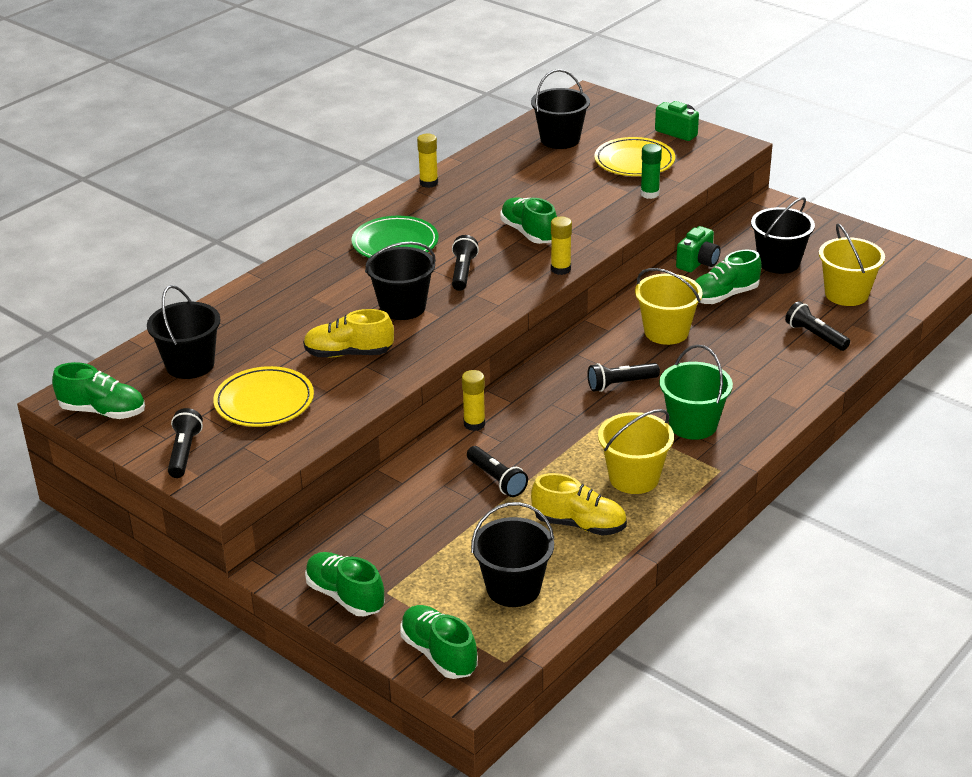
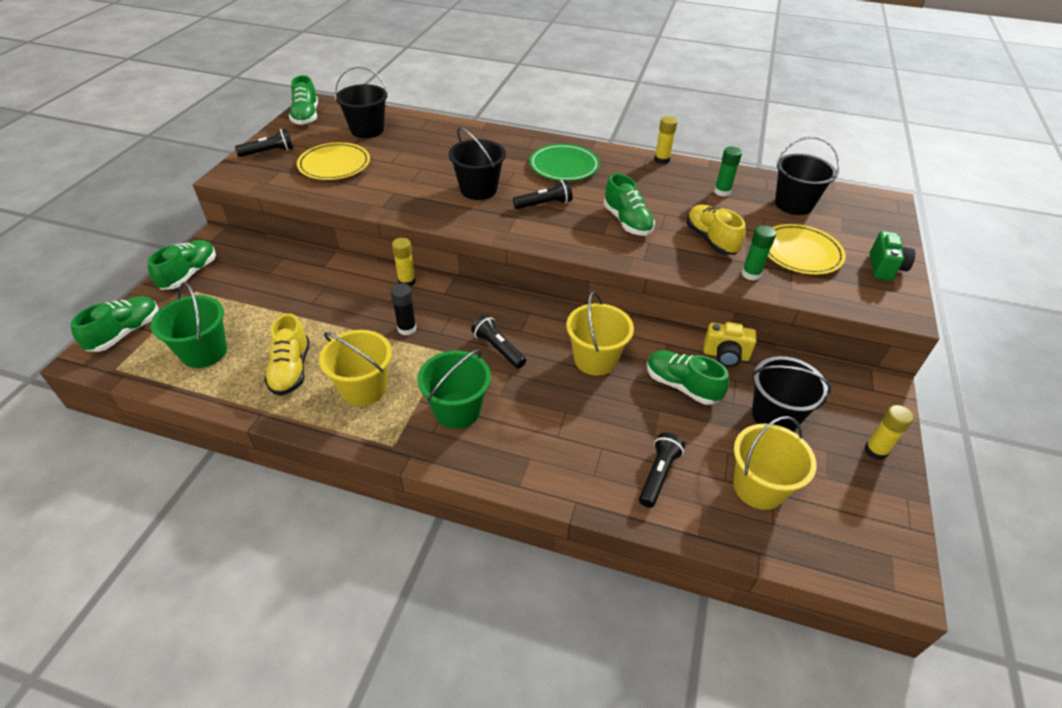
camera: 65 degrees right, 10 degrees up
yellow shoe [303,309,394,358] -> yellow shoe moved to [686,205,746,255]
black flashlight [467,446,528,497] -> none
black bucket [471,502,554,607] -> green bucket [151,282,227,368]
green shoe [500,197,557,244] -> green shoe turned 120 degrees clockwise [603,173,655,236]
yellow glue stick [551,217,572,275] -> yellow glue stick moved to [864,405,914,460]
green camera [676,226,720,272] -> yellow camera [703,322,756,367]
none -> black glue stick [391,283,417,336]
none -> green glue stick [714,147,742,197]

